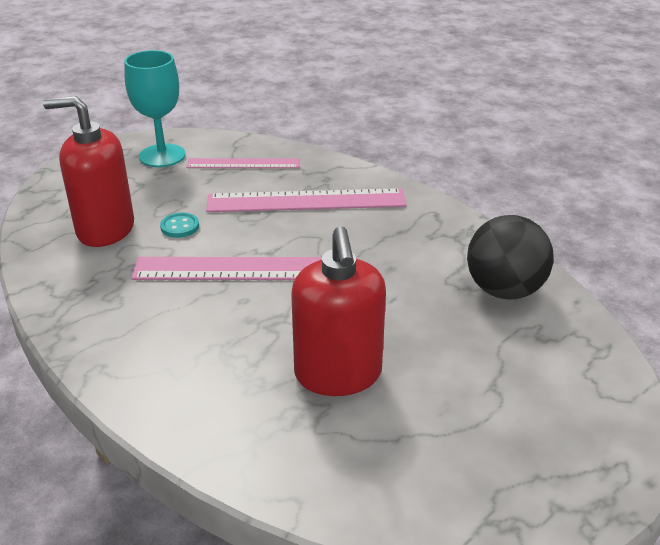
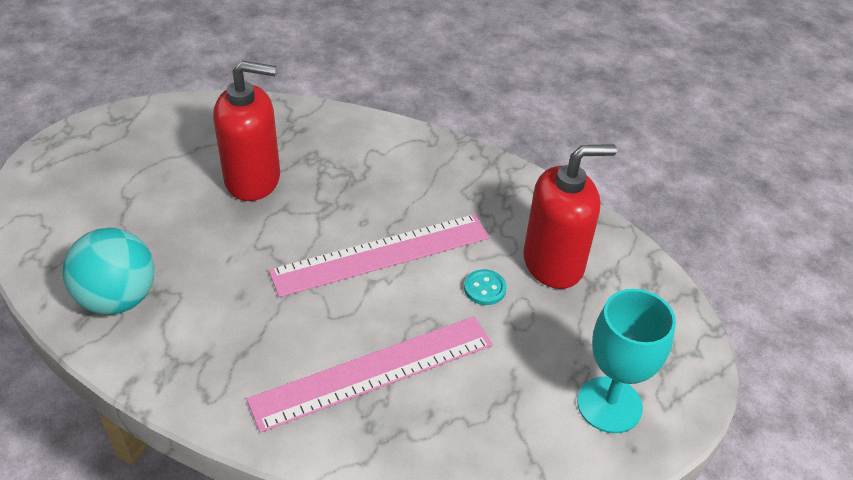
camera: 155 degrees right, 10 degrees up
pink ruler [186,158,299,168] -> none
red soap dispenser [291,226,386,396] -> red soap dispenser turned 120 degrees clockwise [213,61,280,201]
black ball [467,215,554,300] -> turquoise ball [63,228,155,314]

